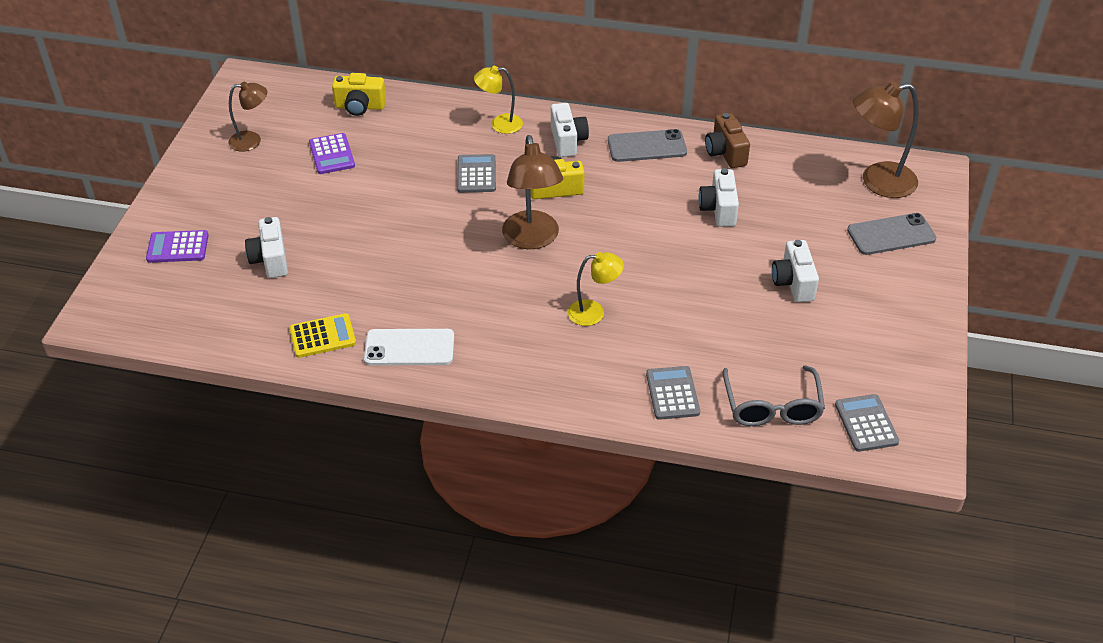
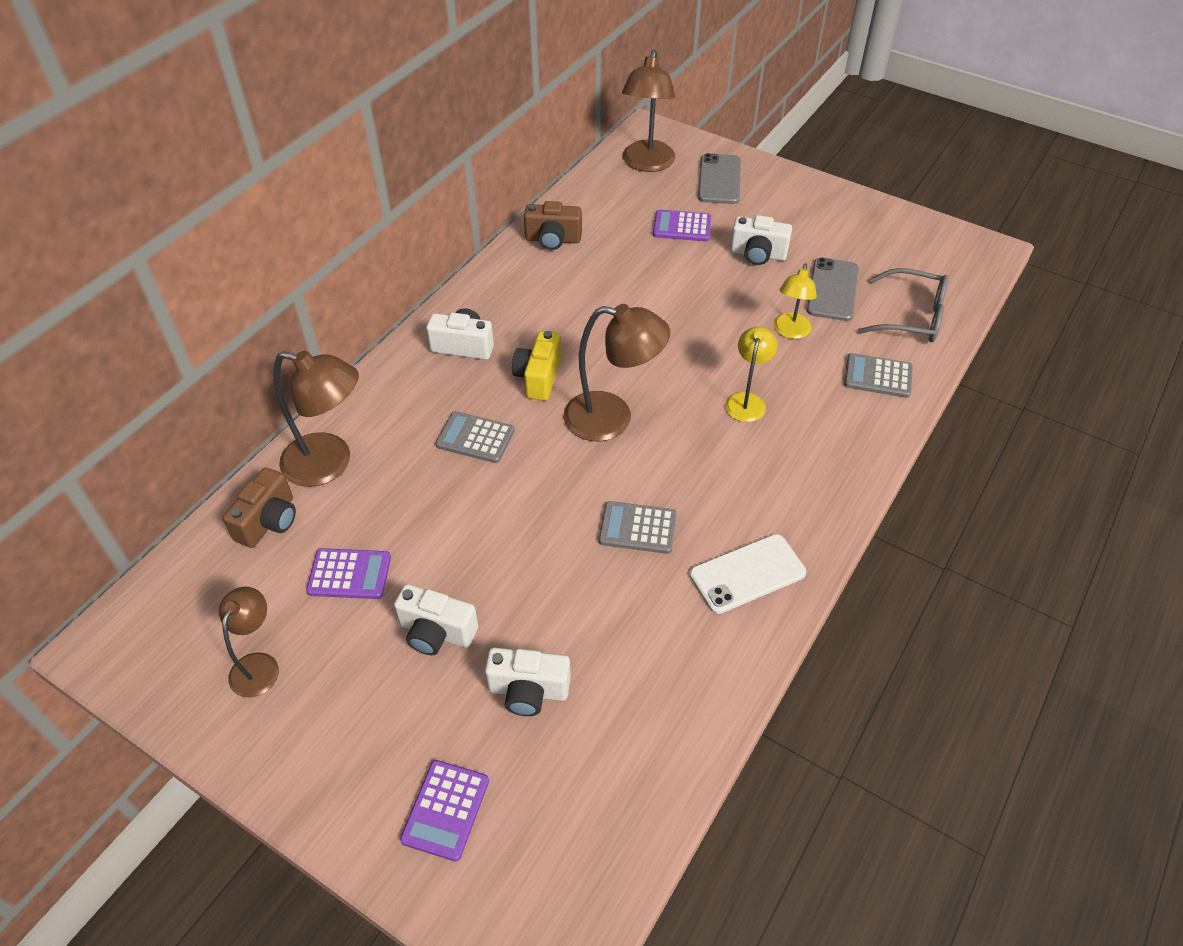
camera: 70 degrees left, 5 degrees up
yellow calculator [289,313,356,358] -> none
yellow camera [332,73,386,116] -> brown camera [223,467,296,548]
white phone [364,329,454,366] -> white phone turned 45 degrees clockwise [690,534,806,614]
yellow lamp [474,66,523,134] -> yellow lamp moved to [774,263,817,339]
grey phone [608,129,687,162] -> grey phone moved to [807,257,859,321]
white camera [698,168,739,227] -> white camera moved to [394,584,478,655]
grey calculator [835,394,899,452] -> grey calculator moved to [599,501,677,554]
none -> brown lamp [273,351,359,487]
none -> purple calculator [653,209,711,242]

